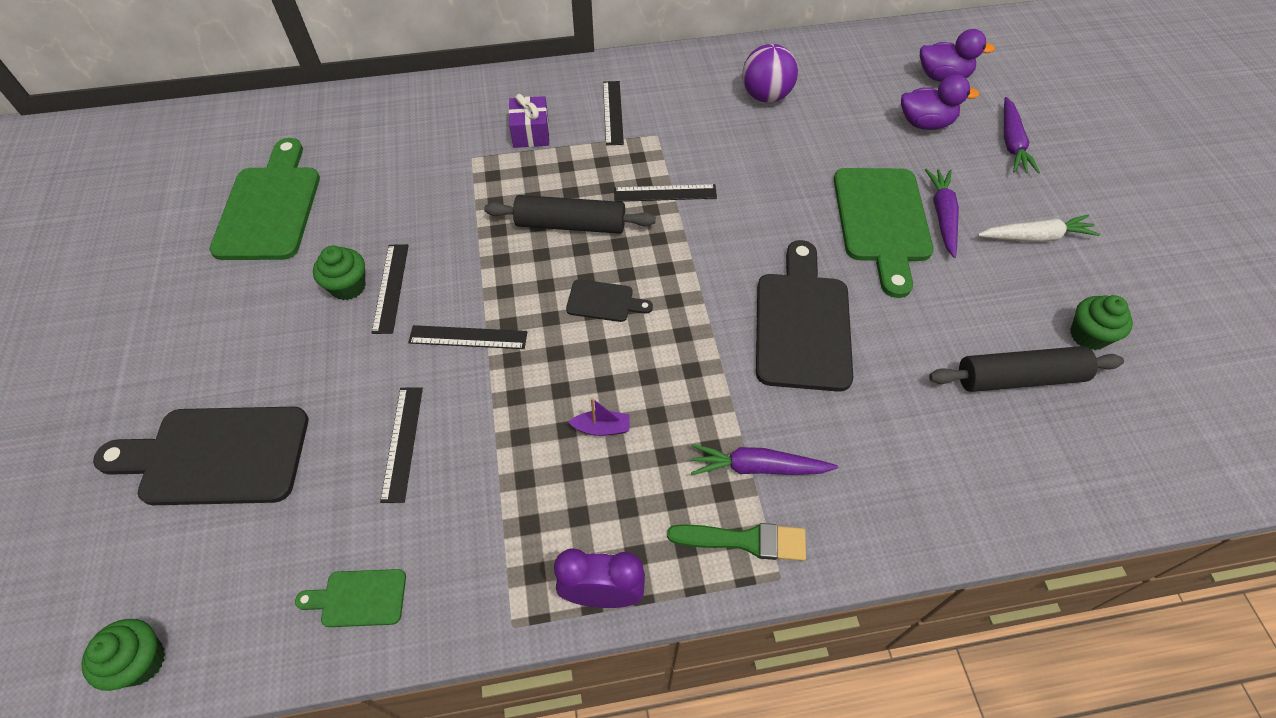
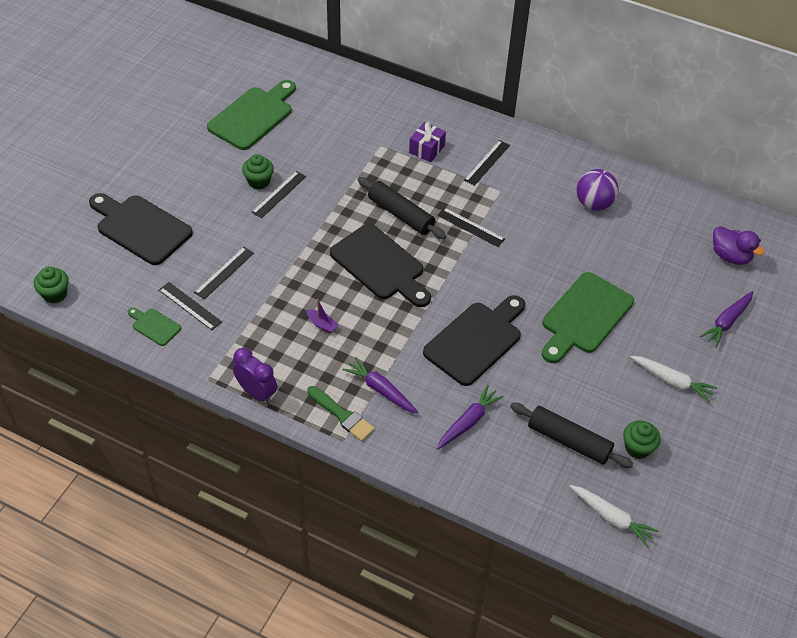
camera: 35 degrees right, 5 degrees down
black ruler [408,325,527,349] -> black ruler moved to [159,282,222,330]
black cutting board [566,279,653,322] -> black cutting board [330,224,431,307], size x2.09
purple duck [901,74,979,130] -> none
purple carrot [925,169,959,258] -> purple carrot moved to [437,385,504,449]
none -> white carrot [569,485,659,548]

